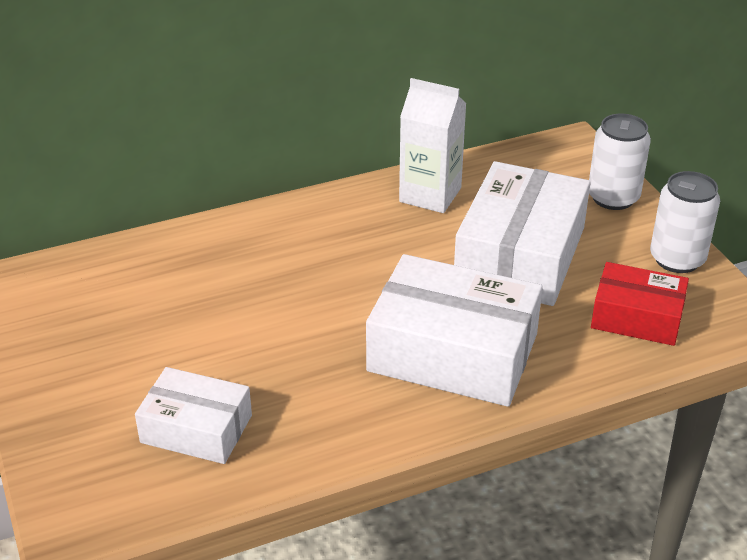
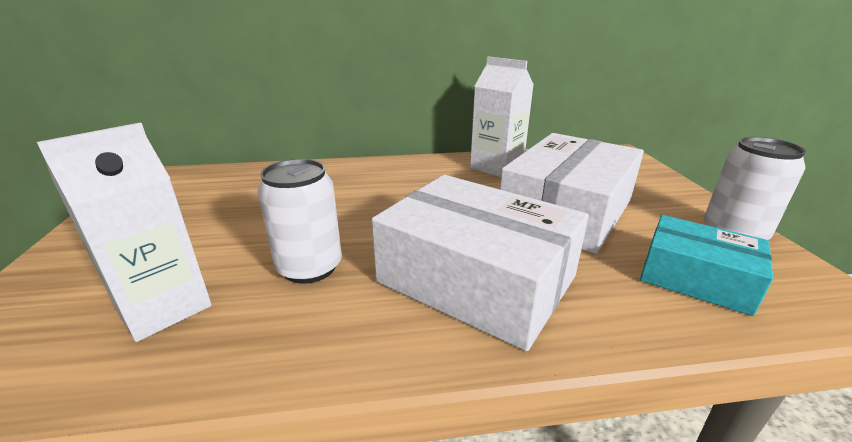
camera: 15 degrees right, 10 degrees down
white box [135,367,252,464] -> white carton [37,122,212,342]
white can [589,114,651,210] -> white can moved to [257,159,342,284]
red box [591,262,689,346] -> turquoise box [640,215,773,316]

